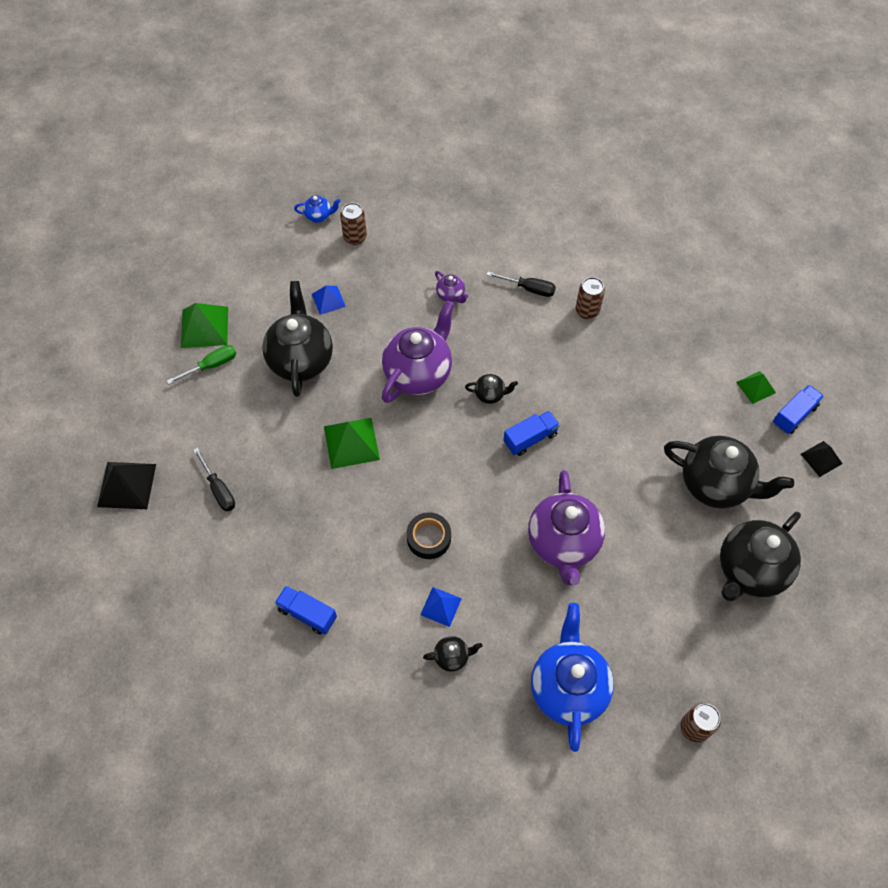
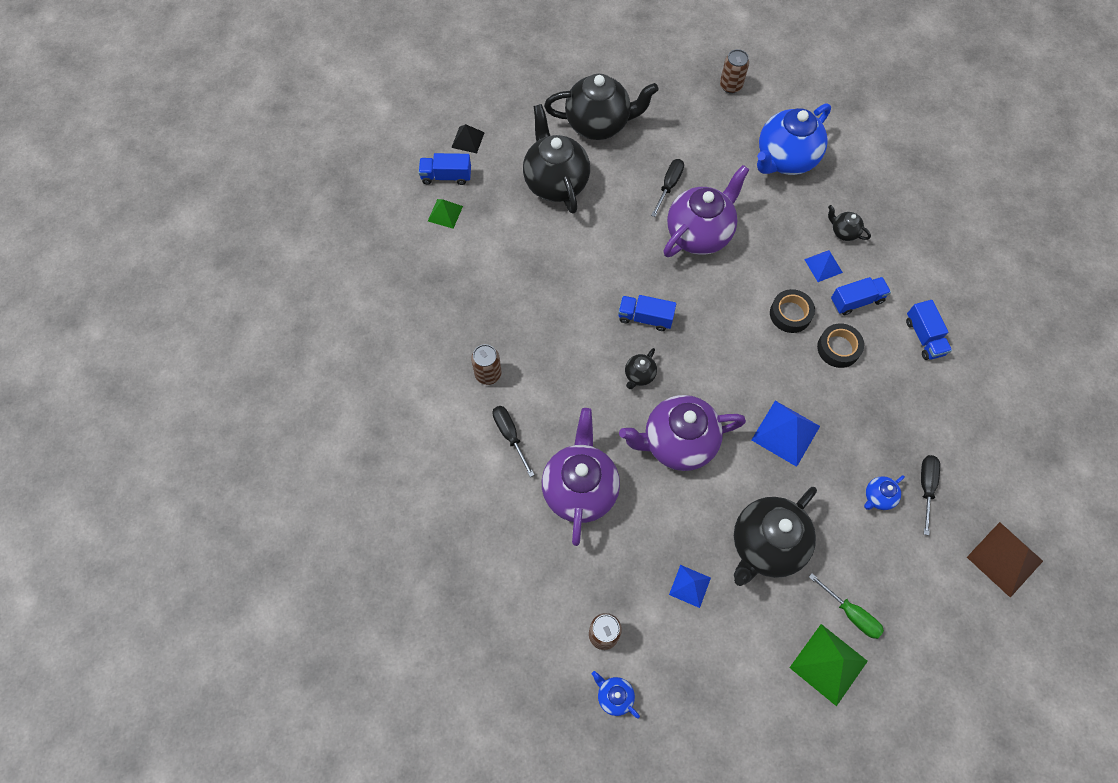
camera: 135 degrees left, 5 degrees up
black pyramid [97,462,156,509] -> brown pyramid [967,522,1043,598]
green screwdriver [167,345,236,384] -> green screwdriver turned 150 degrees counterclockwise [809,573,884,639]
green pyramid [324,418,380,469] -> blue pyramid [752,401,820,467]
purple teapot [435,271,468,303] -> purple teapot [542,408,620,546], size x2.28
black teapot [465,374,518,404] -> black teapot turned 105 degrees counterclockwise [625,348,657,389]
none -> black screwdriver [651,159,684,217]
none -> black tape [817,323,864,368]
none -> blue truck [831,277,891,315]
none -> blue teapot [864,475,905,510]

